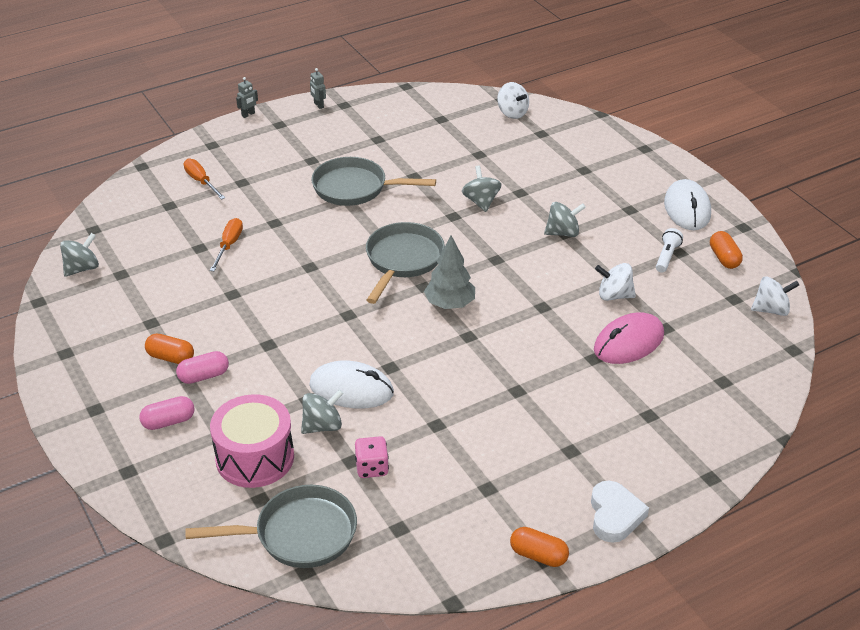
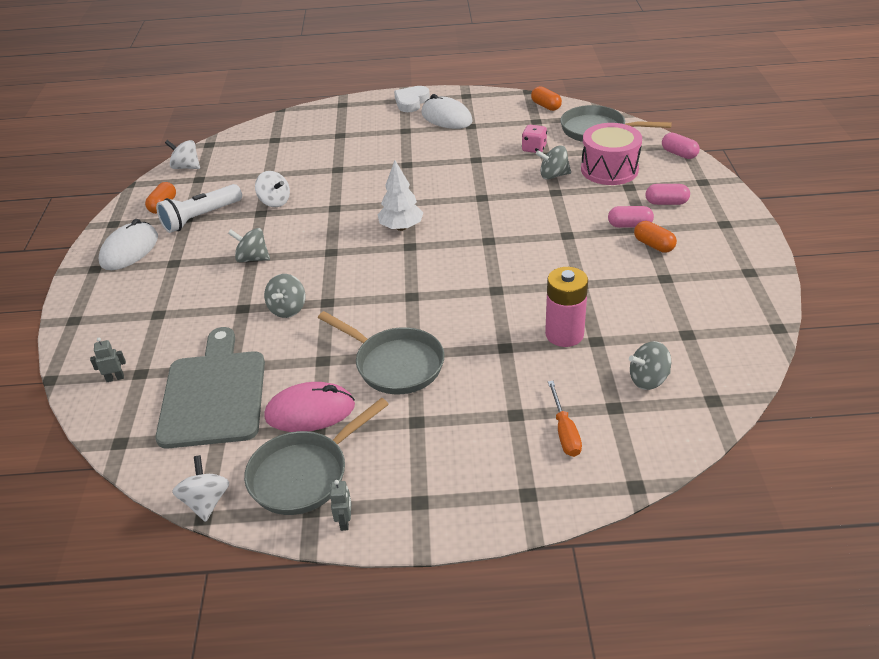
camera: 150 degrees left, 0 degrees up
grey spinning top [60,233,99,277] -> grey spinning top moved to [629,341,671,390]
orange screwdriver [209,218,243,271] -> pink battery [545,267,588,347]
grey robot [236,77,258,118] -> grey robot moved to [90,338,126,382]
white mouse [309,361,394,408] -> white mouse moved to [421,94,473,129]
grey pan [366,222,445,304] -> grey pan moved to [244,398,389,515]
grey tree [424,236,475,309] -> white tree [378,160,424,231]
white spinning top [497,82,529,119] -> white spinning top moved to [172,455,229,522]
orange capsule [510,527,569,567] -> orange capsule moved to [531,86,562,111]
pink mouse [594,312,664,364] -> pink mouse moved to [264,382,355,432]
white flashlight [656,228,683,273] -> white flashlight [156,184,242,233], size x1.79
none -> grey cutting board [155,327,265,449]
none -> pink capsule [662,133,700,159]

